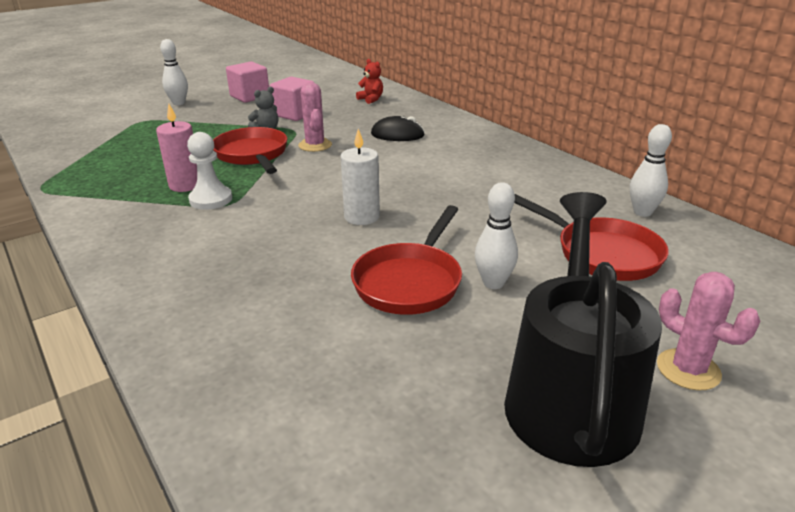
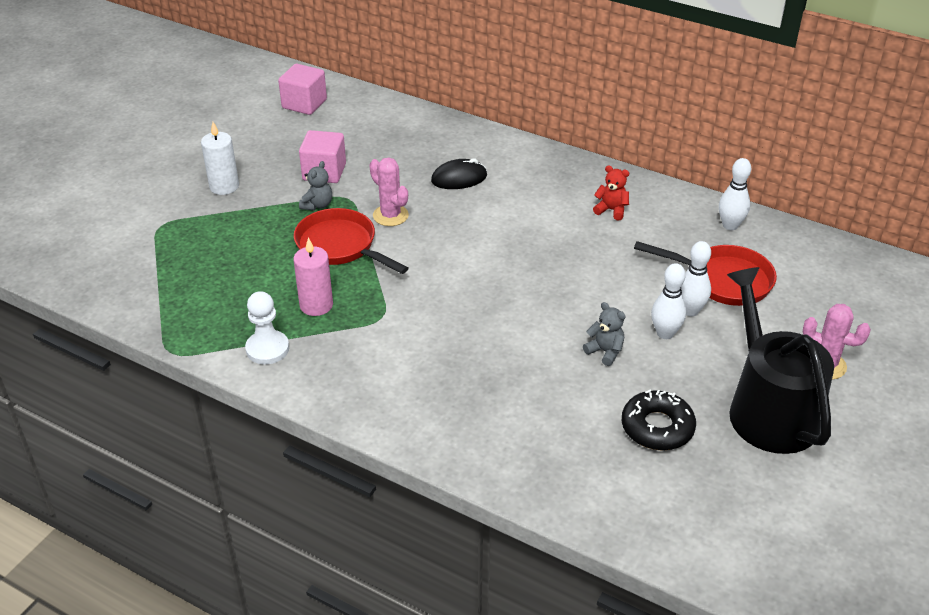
camera: 25 degrees left, 10 degrees up
white bowling pin [160,39,188,105] -> white bowling pin moved to [681,241,711,316]
white pawn [187,132,232,210] -> white pawn moved to [245,291,289,364]
pink cube [226,61,269,103] -> pink cube moved to [278,64,327,115]
white candle [341,129,380,225] -> white candle moved to [201,122,239,195]
red pan [351,205,462,315] -> grey teddy bear [583,302,626,366]
red teddy bear [356,59,383,104] -> red teddy bear moved to [593,165,629,221]
none -> black donut [622,390,696,450]

